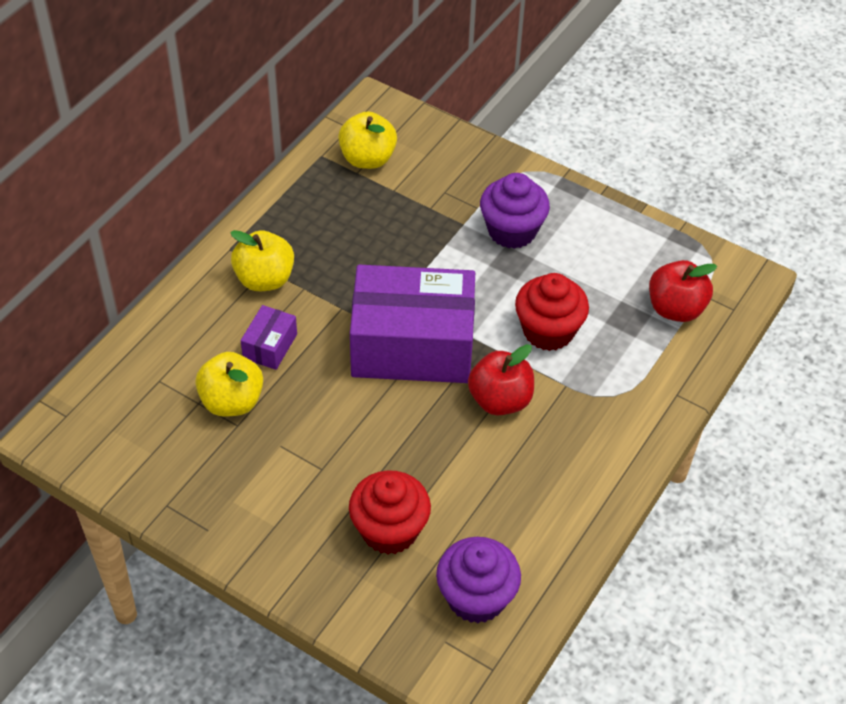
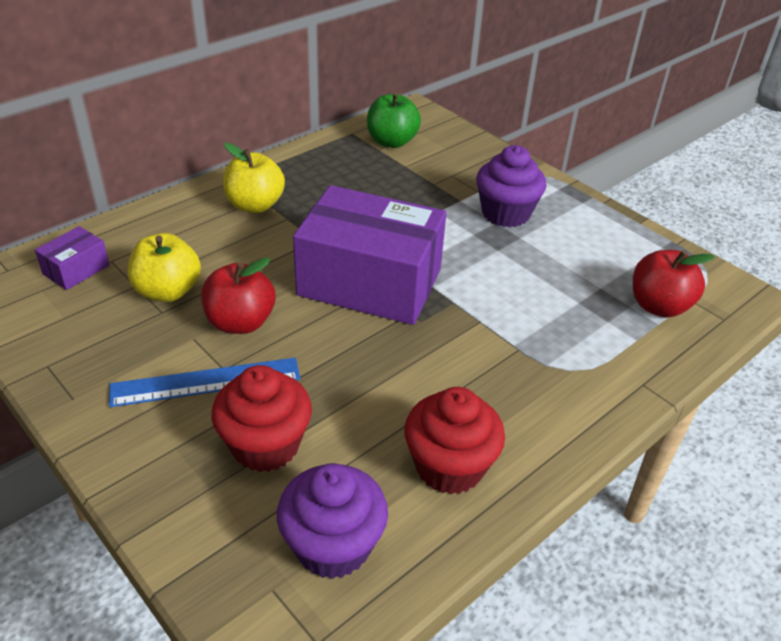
camera: 15 degrees right, 10 degrees down
purple box [241,305,297,370] -> purple box moved to [35,226,110,290]
yellow apple [338,111,397,169] -> green apple [367,92,421,148]
red apple [468,344,534,415] -> red apple moved to [201,257,275,334]
red cupcake [515,273,589,351] -> red cupcake moved to [404,387,505,494]
none -> blue ruler [109,358,300,407]

